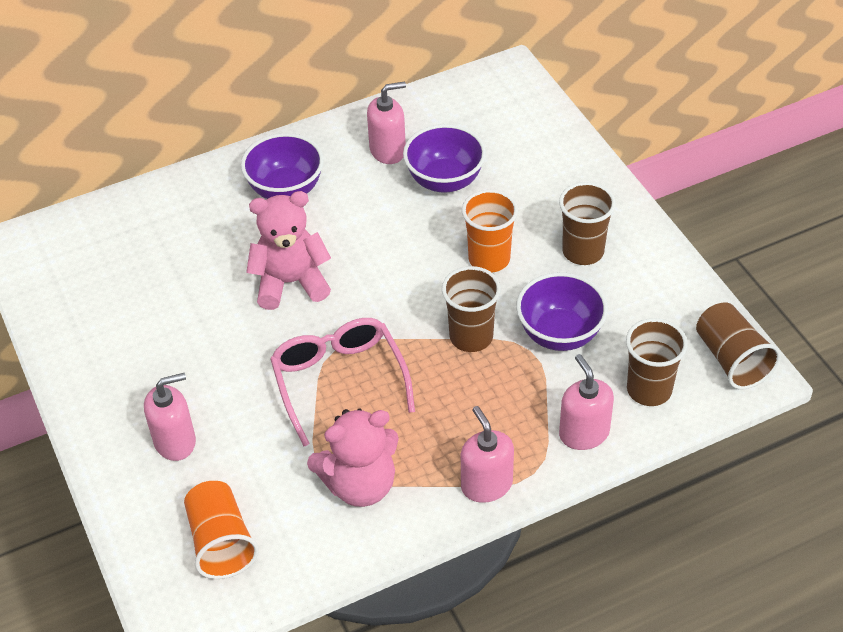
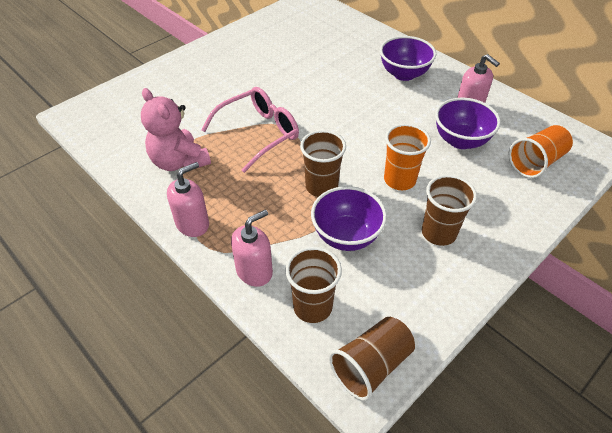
camera: 70 degrees right, 0 degrees up
pink soap dispenser [144,373,196,461] -> none
orange cup [184,481,259,579] -> orange cup moved to [509,125,573,178]
pink teddy bear [246,191,331,310] -> none

